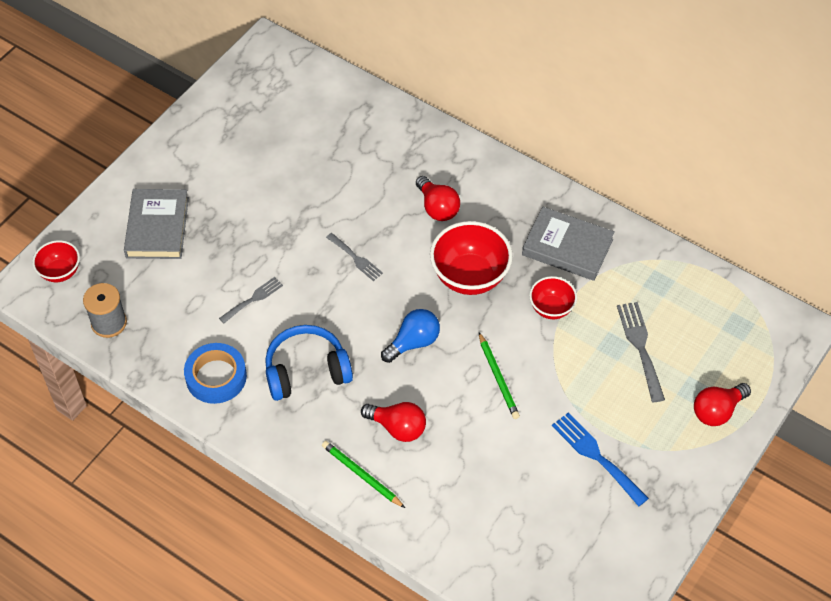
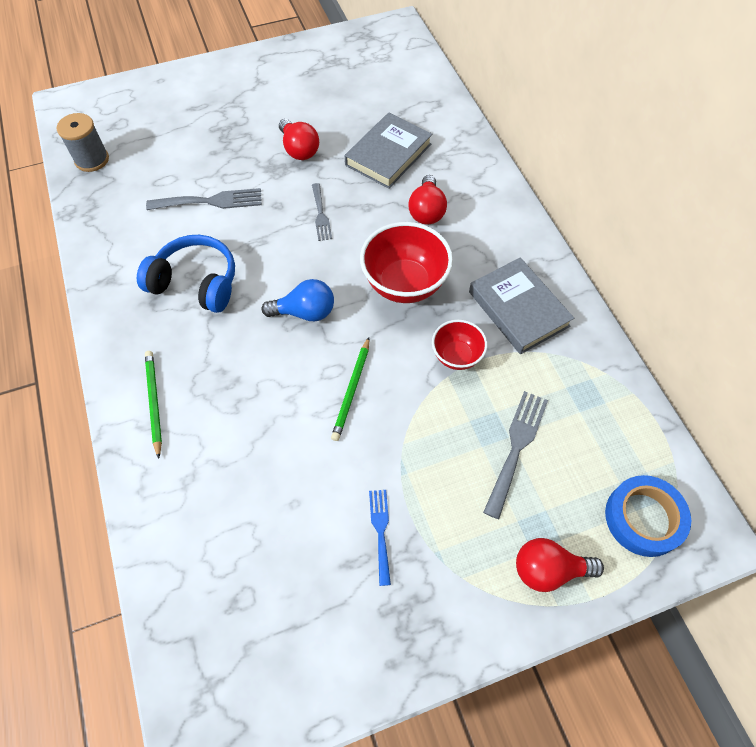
camera: 35 degrees right, 5 degrees up
red bowl [32,240,80,282] -> none
grey book [124,189,189,259] -> grey book moved to [345,113,432,189]
blue tape [184,343,247,404] -> blue tape moved to [605,475,691,557]
grey fork [219,277,283,323] -> grey fork [146,188,262,210], size x1.57
red light bulb [361,402,426,442] -> red light bulb moved to [279,119,319,160]
blue fork [552,413,649,506] -> blue fork [369,490,391,586], size x0.64

